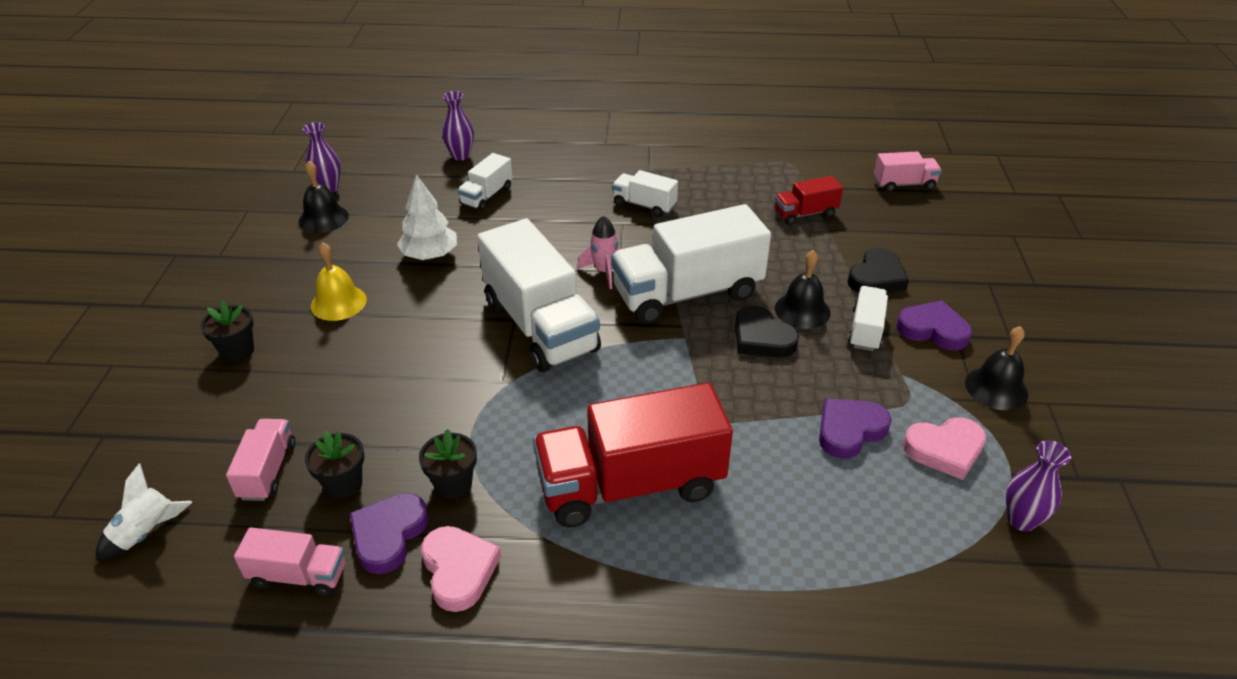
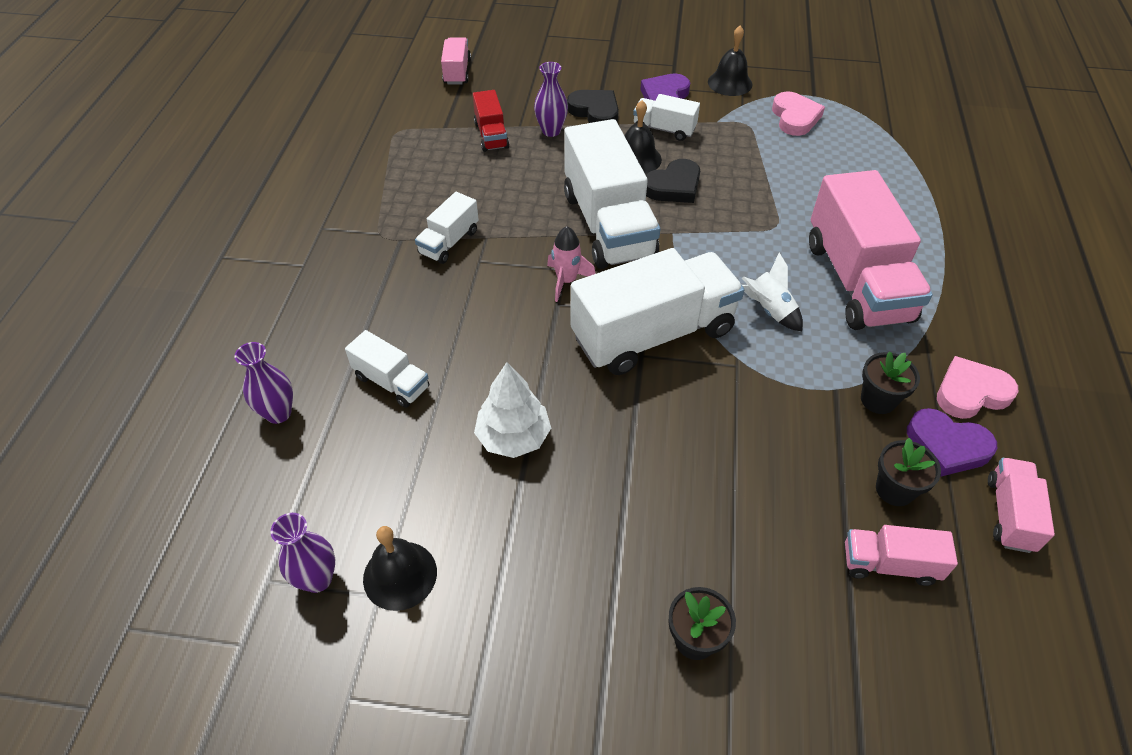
camera: 85 degrees left, 10 degrees up
white rocket [96,463,192,560] -> white rocket moved to [742,253,803,331]
yellow bell [311,243,367,321] -> none
red truck [533,382,733,528] -> pink truck [809,170,933,330]
purple heart [819,398,891,459] -> none
purple vase [1006,441,1071,531] -> purple vase moved to [534,62,568,137]

